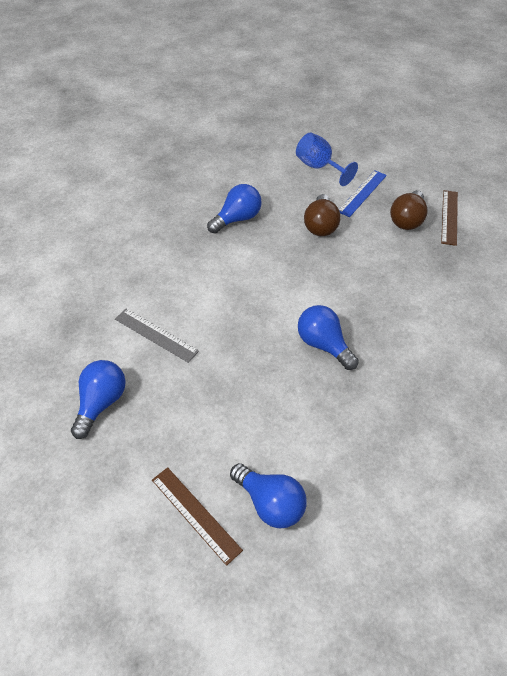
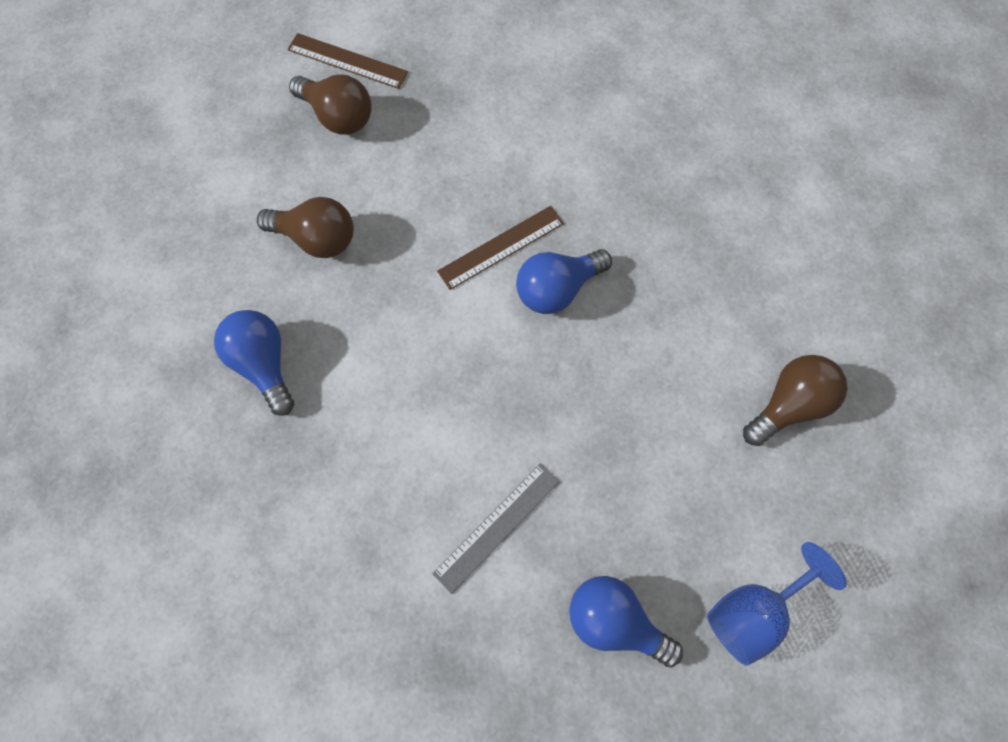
camera: 80 degrees left, 20 degrees up
brown ruler [152,467,243,566] -> brown ruler moved to [437,206,564,290]
blue light bulb [230,463,307,528] -> brown light bulb [743,355,848,446]
blue goblet [296,133,358,186] -> blue goblet moved to [707,542,847,666]
blue ruler [339,171,387,217] -> none

